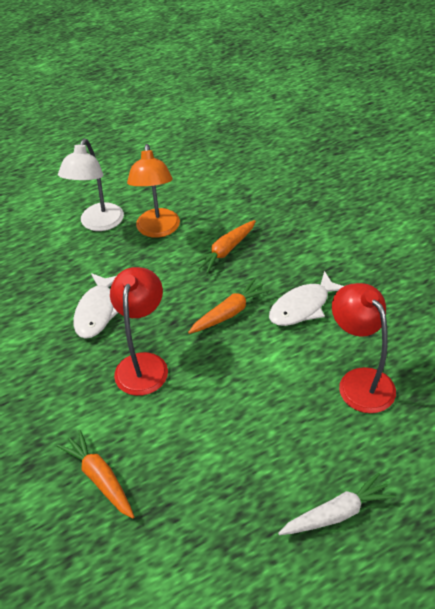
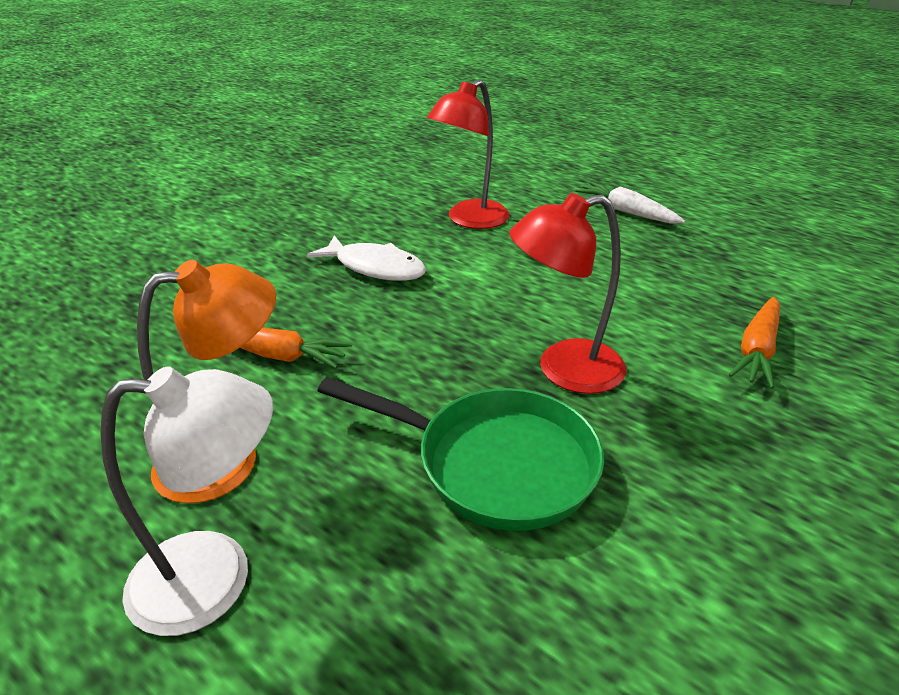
camera: 115 degrees left, 10 degrees down
white fish [73,273,118,339] -> green pan [317,377,604,531]
orange carrot [188,278,270,334] -> none

